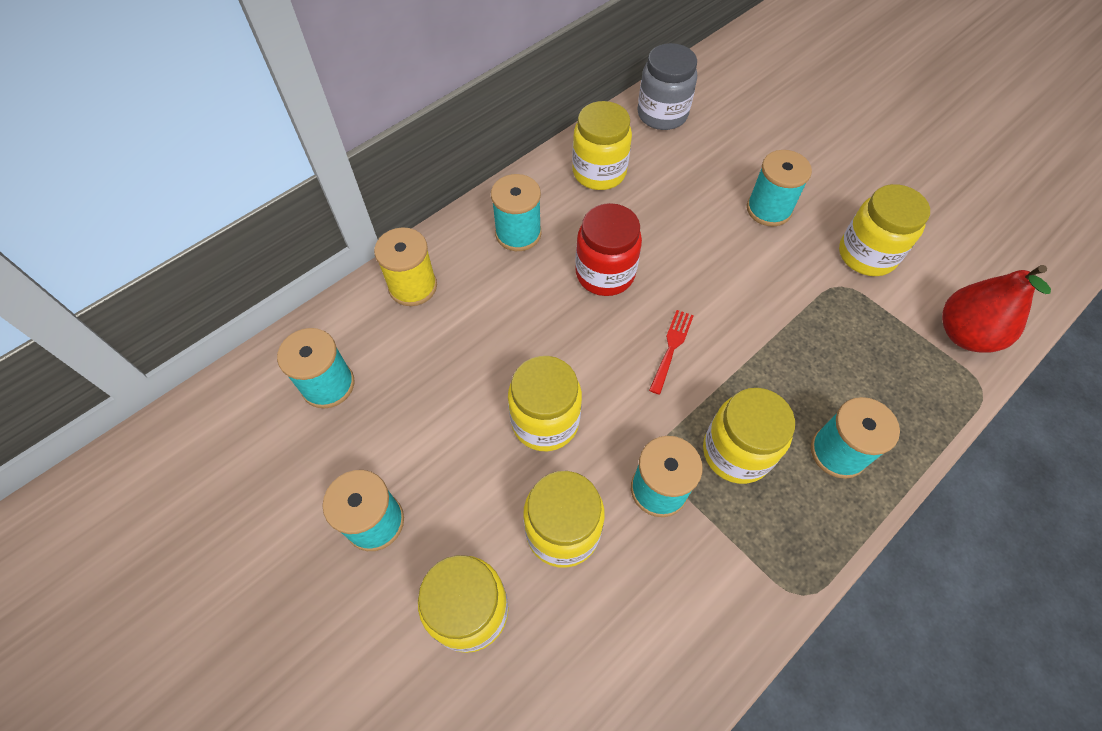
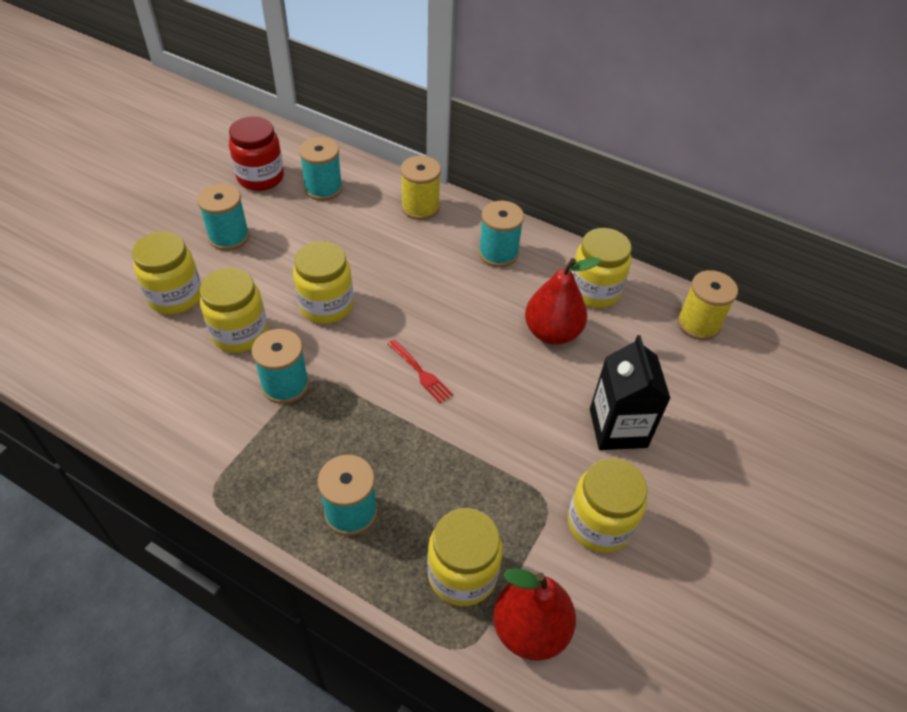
camera: 70 degrees right, 10 degrees down
red jar [575,203,642,296] -> red jar moved to [229,116,284,191]
grey jar [637,43,697,130] -> yellow spool [677,270,738,340]
red fork [649,310,694,395] -> red fork turned 45 degrees clockwise [388,339,453,403]
yellow jar [703,388,795,484] -> yellow jar moved to [427,508,503,606]
turquoise spool [747,150,812,227] -> black carton [590,335,671,450]
none -> red pear [525,258,601,345]

